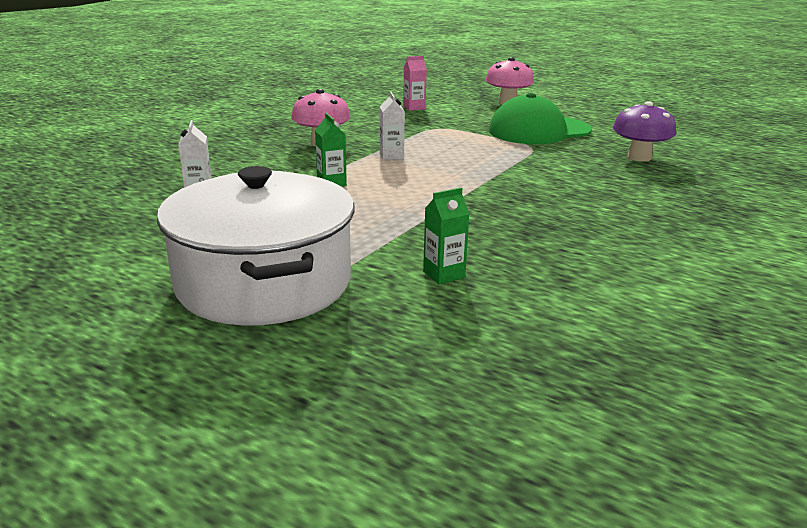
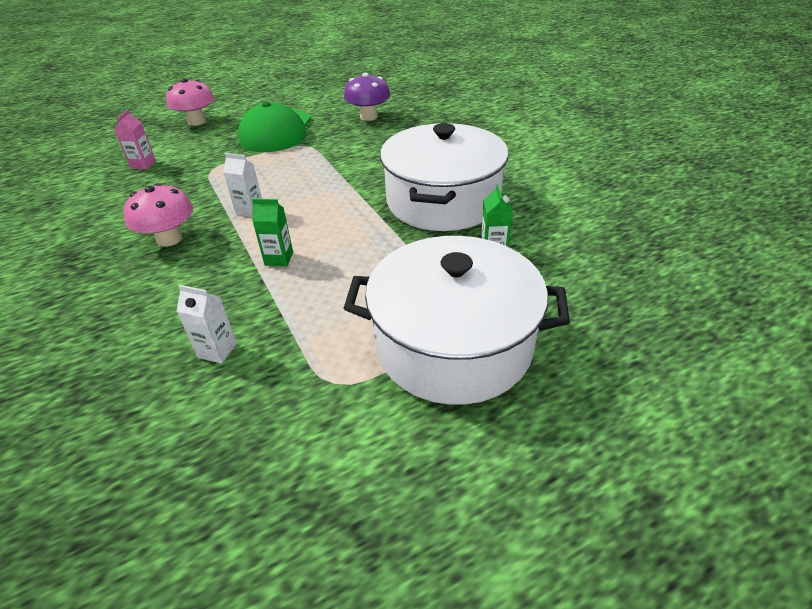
camera: 60 degrees left, 15 degrees up
none -> white pot [380,123,508,231]

